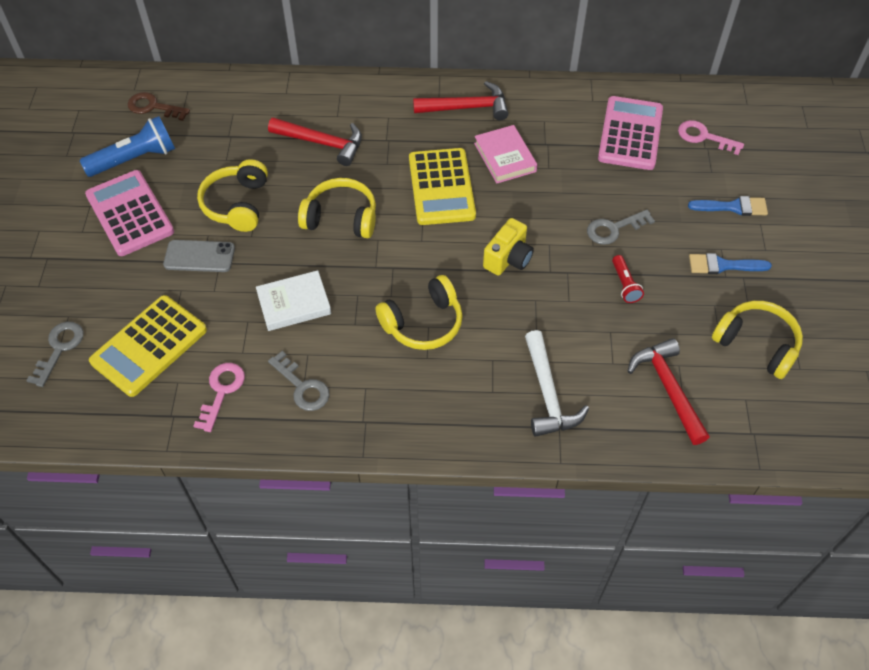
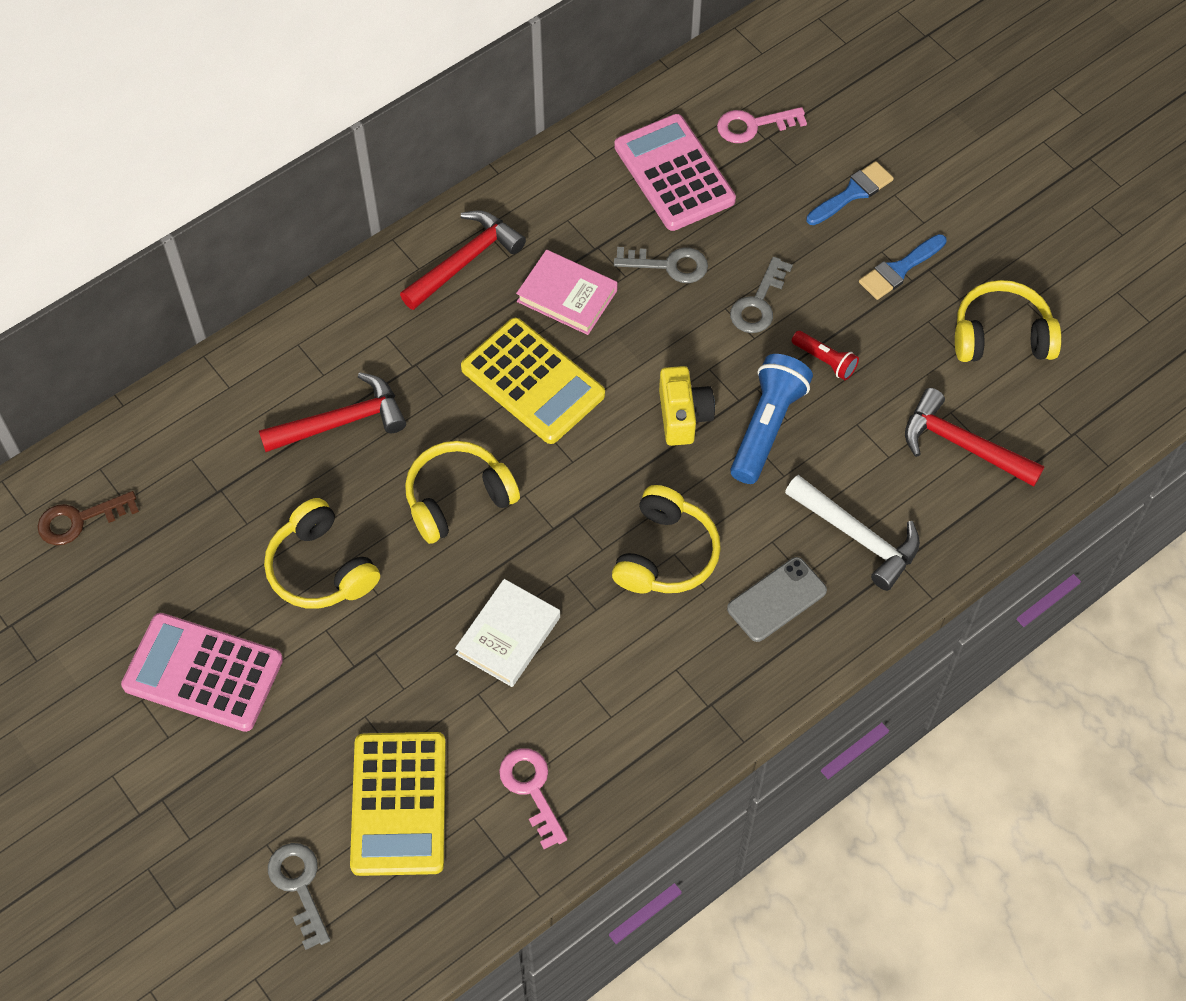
camera: 40 degrees left, 5 degrees up
blue flashlight [80,116,175,177] -> blue flashlight moved to [730,354,813,484]
grey phone [163,240,235,272] -> grey phone moved to [727,557,827,642]
grey key [268,351,330,411] -> grey key moved to [614,247,708,283]

